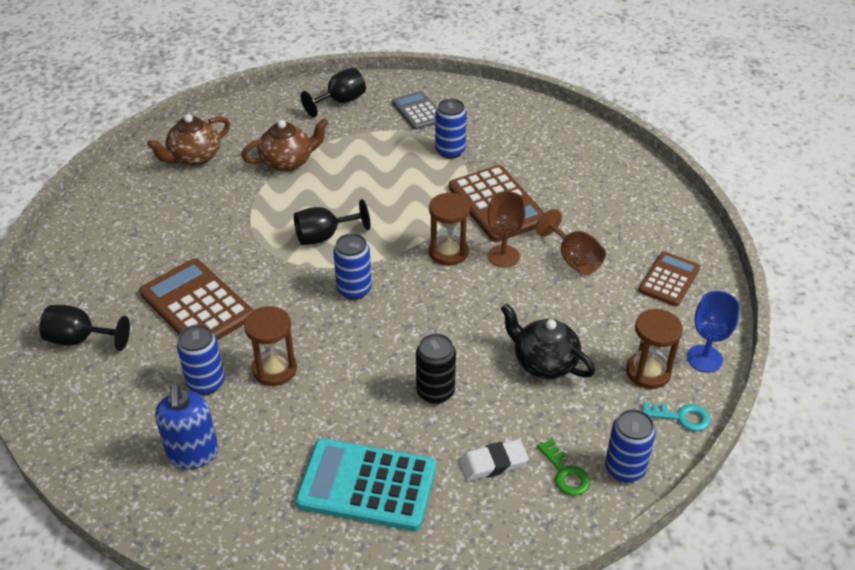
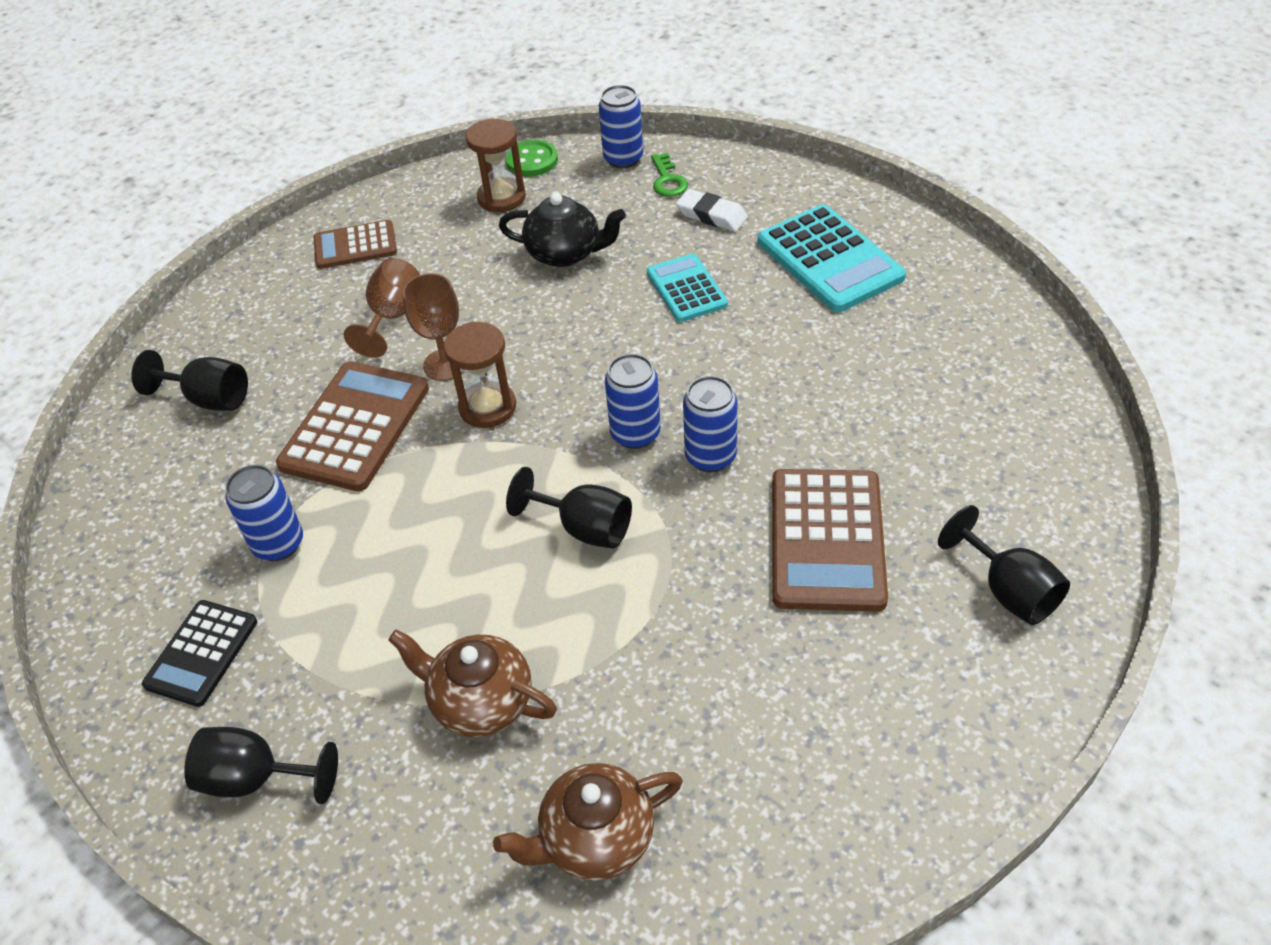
camera: 130 degrees left, 5 degrees up
brown teapot [147,114,230,166] -> brown teapot turned 150 degrees clockwise [493,763,683,881]
blue soap dispenser [155,384,219,469] -> none
blue can [177,325,225,395] -> blue can moved to [683,376,737,472]
brown hourglass [244,306,297,386] -> none
grey calculator [392,91,437,130] -> black calculator [142,600,257,707]
black can [416,333,456,404] -> turquoise calculator [647,254,728,322]
black teapot [501,304,595,379] -> black teapot turned 75 degrees counterclockwise [499,193,626,267]
green key [537,439,590,496] -> green key turned 150 degrees clockwise [651,153,688,197]
turquoise key [642,402,711,431] -> green button [505,140,558,177]
blue goblet [687,291,740,372] -> none
none -> black goblet [131,350,248,411]

